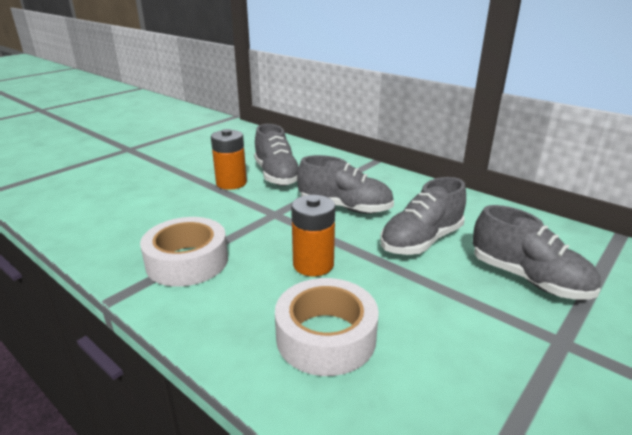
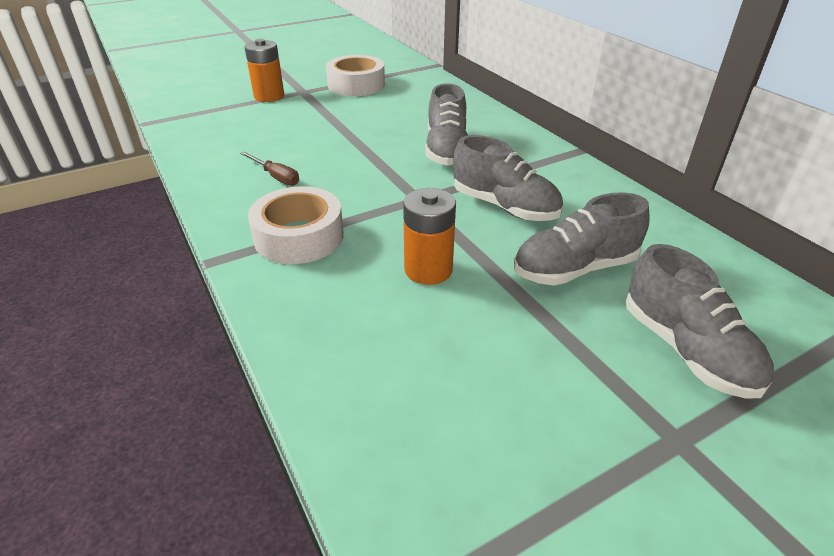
camera: 20 degrees right, 10 degrees up
orange battery [211,129,247,190] -> orange battery moved to [244,39,284,102]
white tape [275,278,379,376] -> white tape moved to [326,55,385,96]
none -> brown screwdriver [240,152,299,186]

